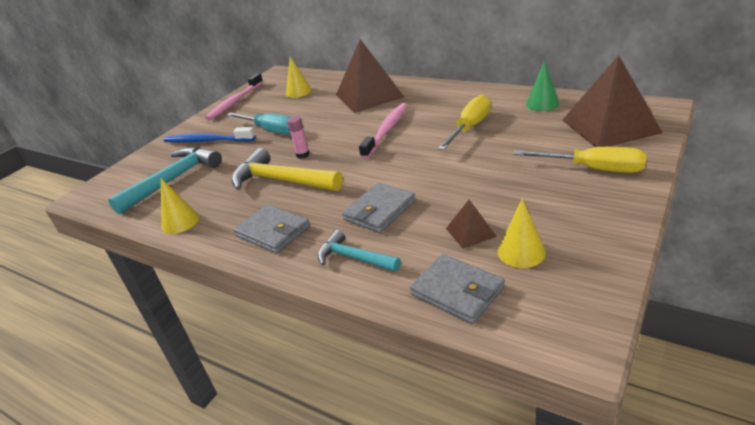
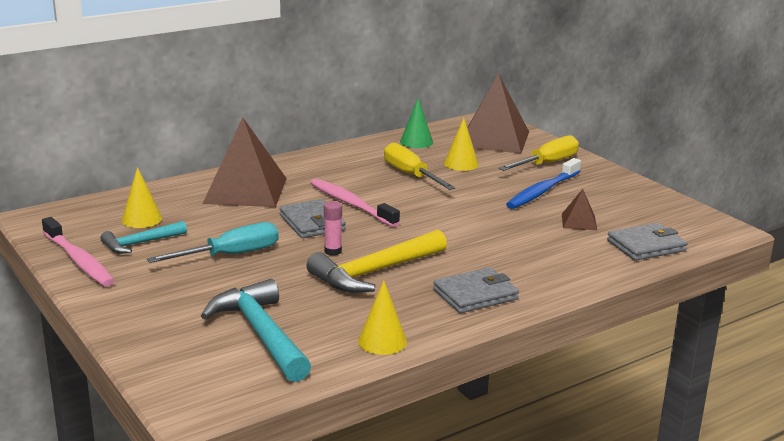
camera: 70 degrees left, 10 degrees down
blue toothbrush [164,127,255,143] -> blue toothbrush moved to [506,158,581,209]
turquoise hammer [318,230,401,272] -> turquoise hammer moved to [100,221,187,254]
grey wallet [342,183,416,233] -> grey wallet moved to [279,199,346,238]
yellow cone [498,198,546,268] -> yellow cone moved to [444,118,479,171]

